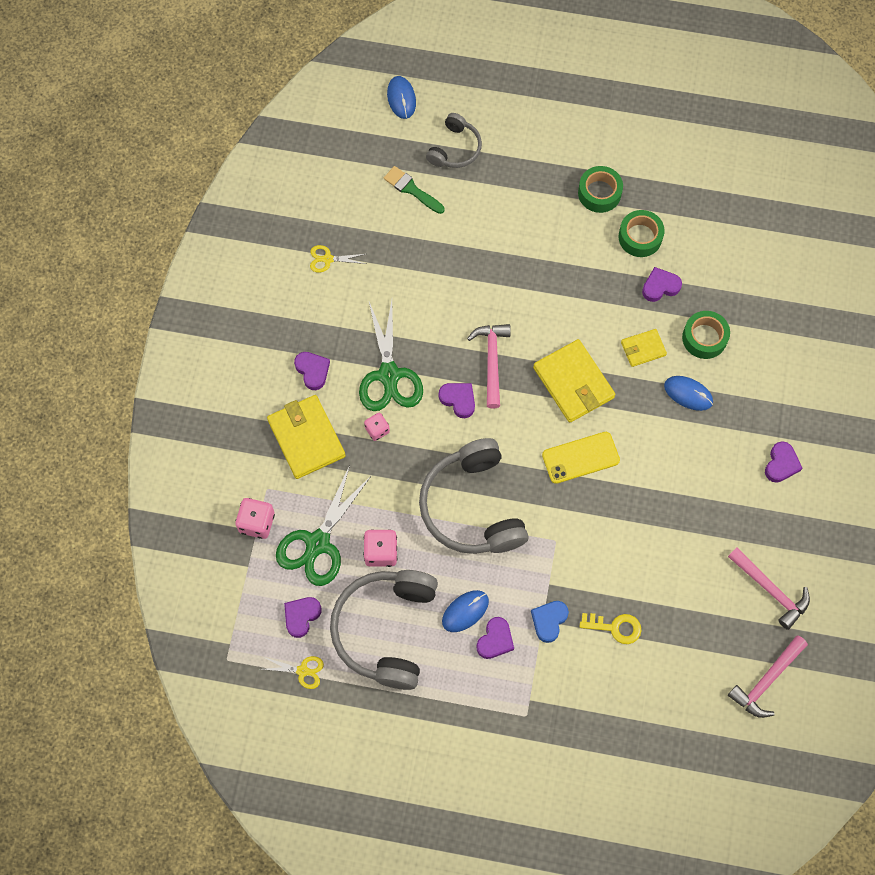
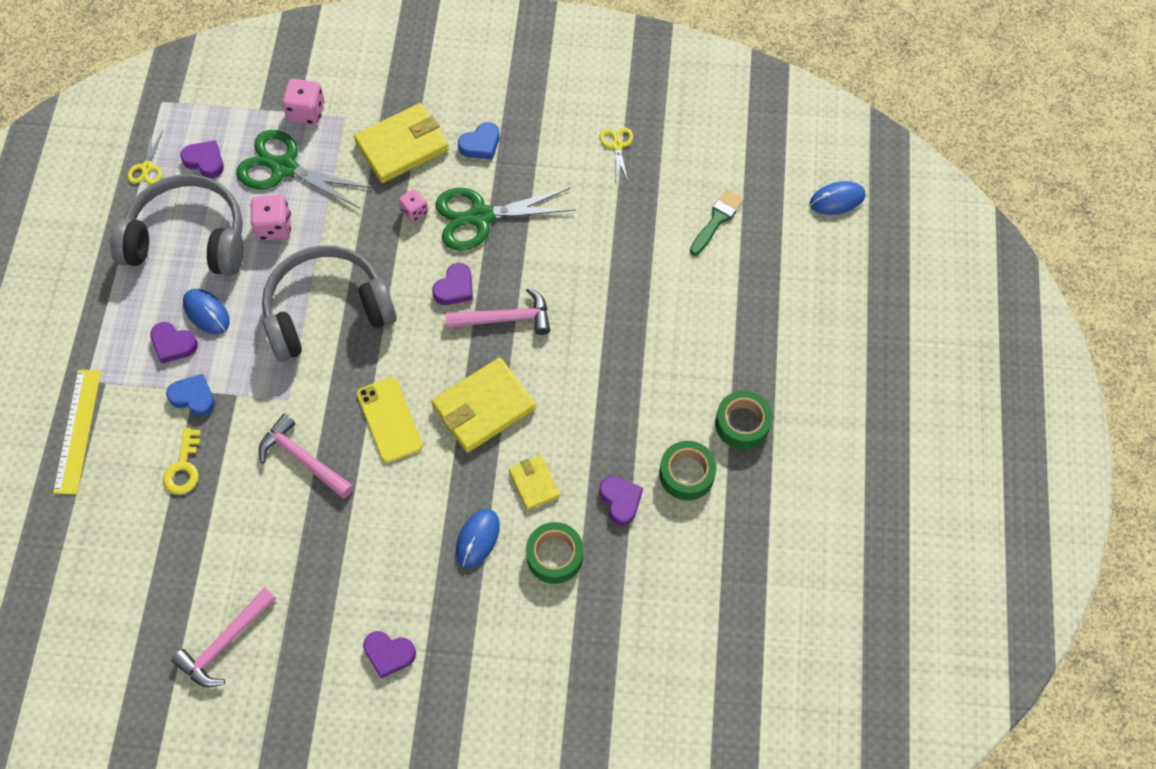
camera: 85 degrees right, 5 degrees down
purple heart [294,352,330,390] -> blue heart [458,122,500,160]
grey headphones [426,113,482,168] -> none
pink hammer [728,635,808,718] -> pink hammer moved to [258,413,353,498]
none -> yellow ruler [53,370,101,494]

